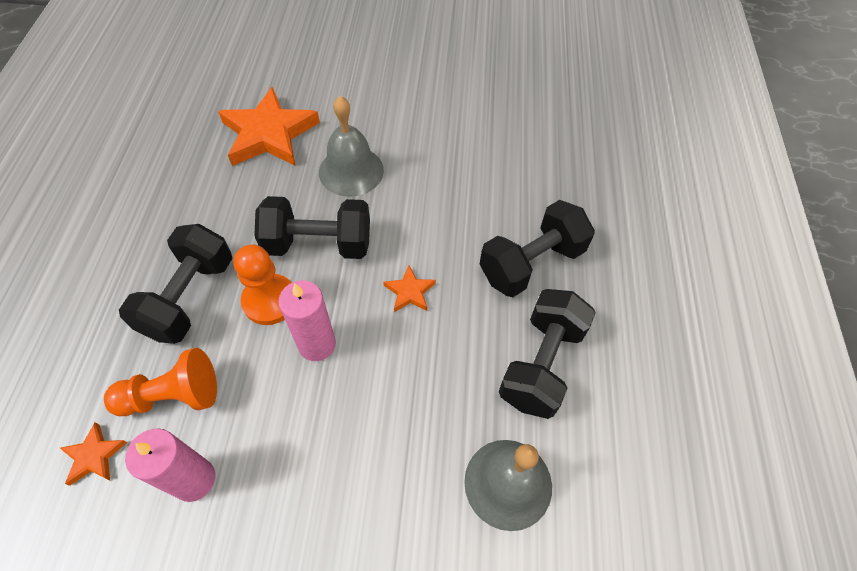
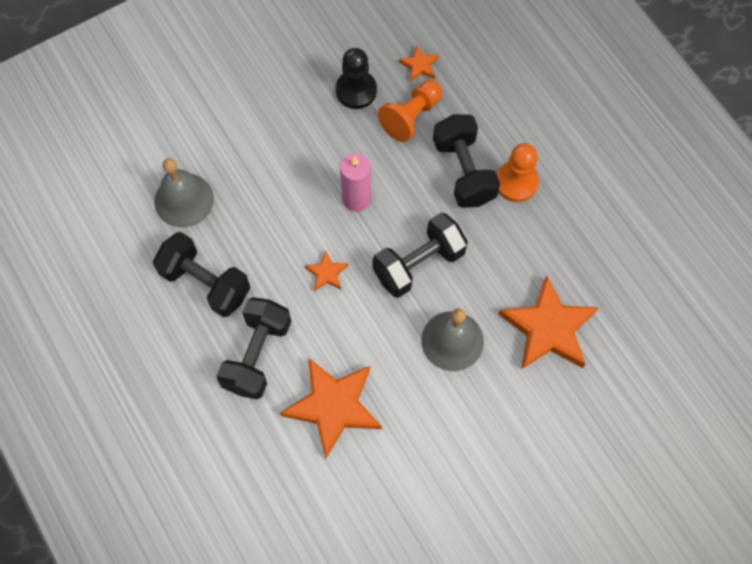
camera: 145 degrees right, 10 degrees up
pink candle [125,428,215,502] -> black pawn [336,48,377,109]
orange pawn [234,245,292,325] -> orange pawn moved to [497,143,539,202]
black dumbbell [499,289,596,419] -> black dumbbell turned 45 degrees counterclockwise [153,232,251,317]
none -> orange star [280,358,382,459]

